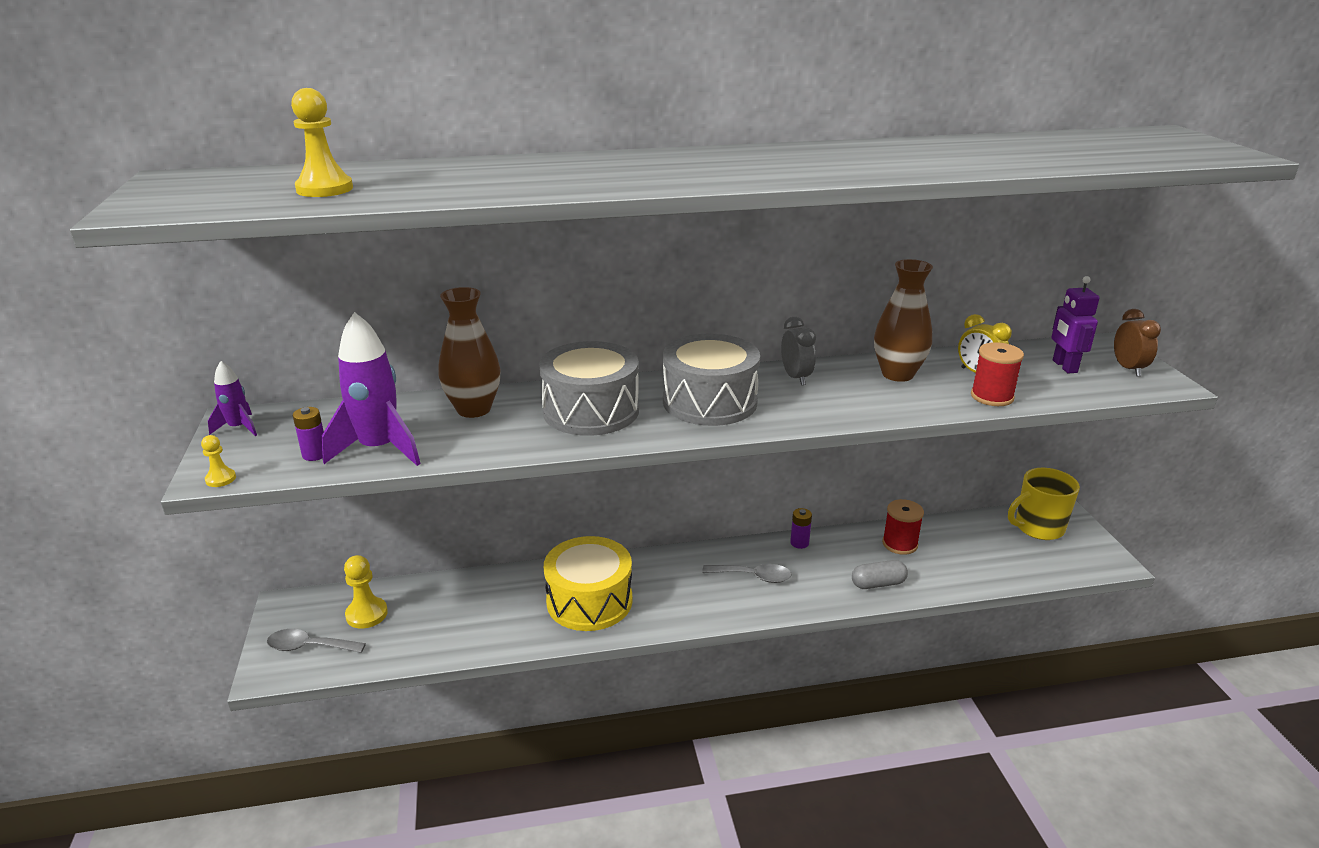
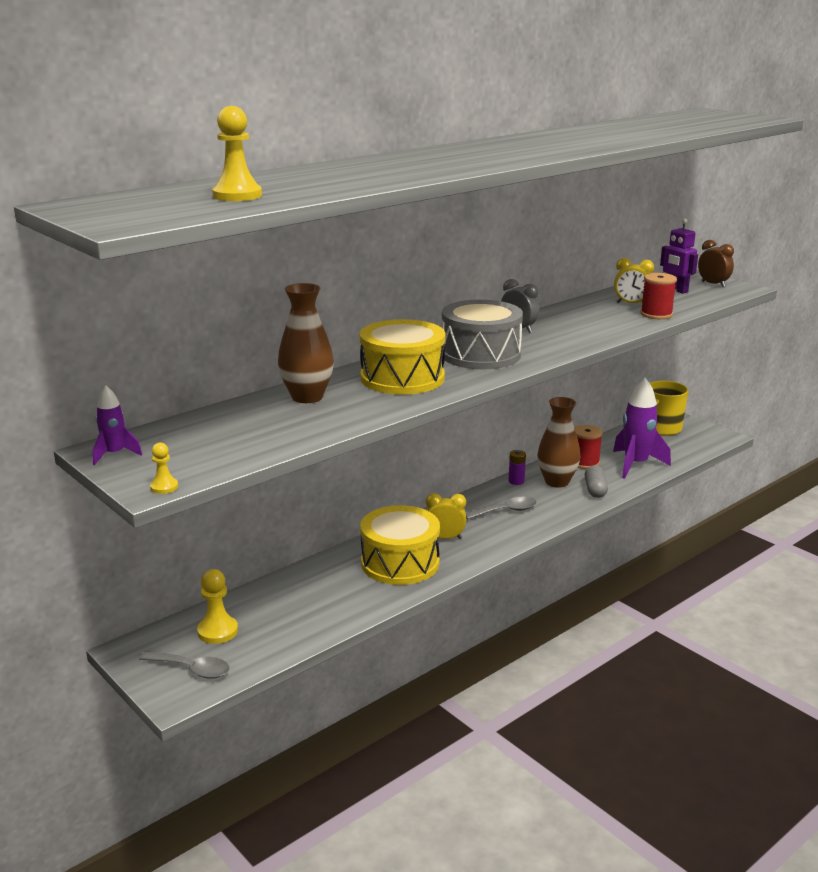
camera: 30 degrees left, 5 degrees down
grey spoon [267,629,366,653] -> grey spoon turned 135 degrees counterclockwise [139,651,230,678]
purple battery [293,407,324,461] -> none
purple rocket [322,312,421,466] -> purple rocket moved to [613,378,671,479]
grey drum [539,341,639,436] -> yellow drum [360,319,445,395]
grey capsule [852,560,908,589] -> grey capsule turned 45 degrees counterclockwise [585,465,608,498]
brown vase [874,259,933,382] -> brown vase moved to [537,397,580,488]
none -> yellow clock [426,493,466,539]

